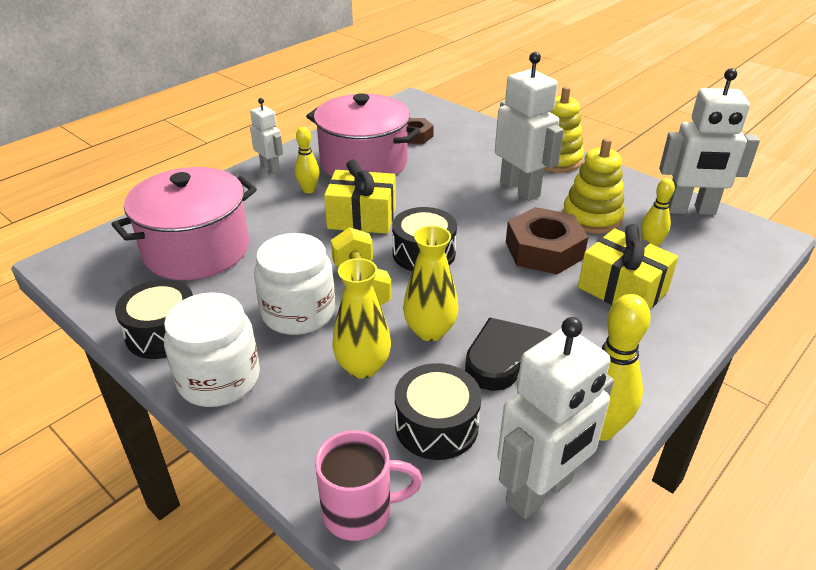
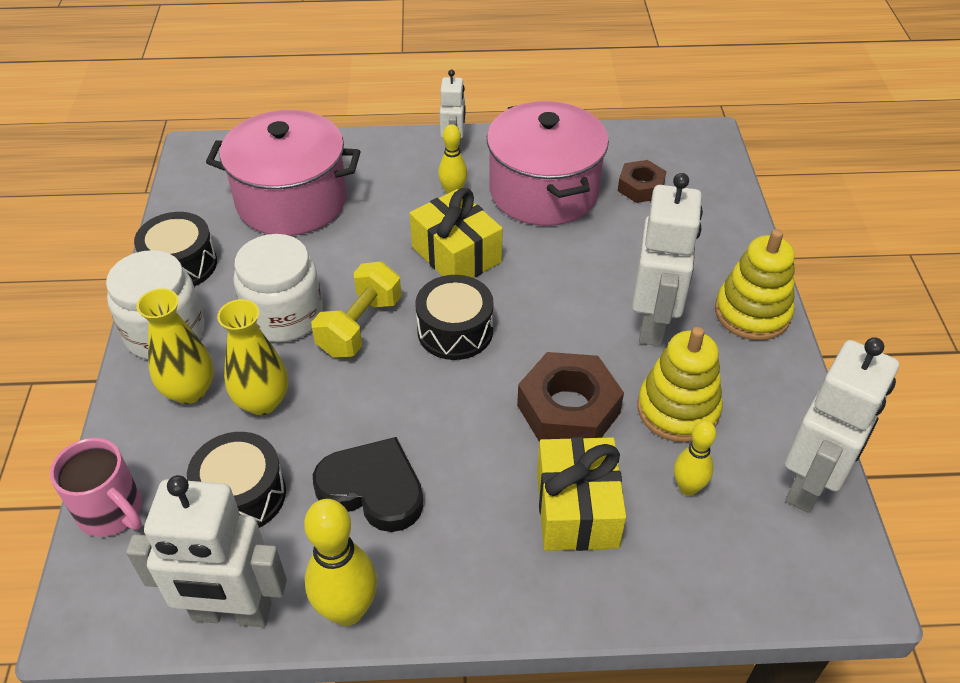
camera: 45 degrees right, 10 degrees up
yellow vase [403,226,458,341] -> yellow vase moved to [137,288,214,404]
white robot [659,68,760,215] -> white robot turned 105 degrees counterclockwise [785,337,899,513]

